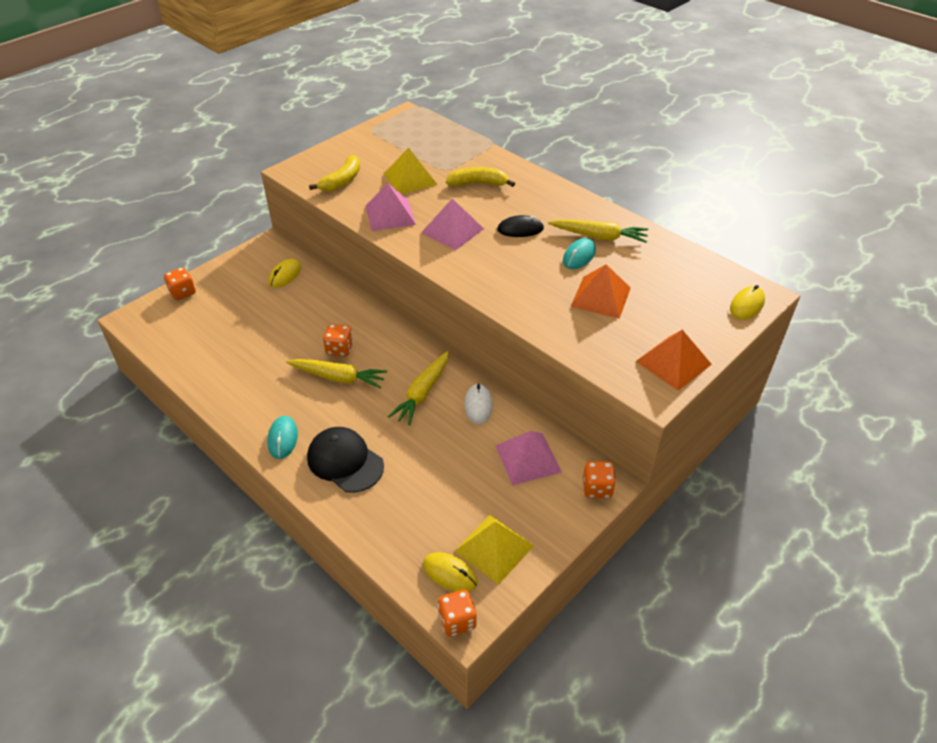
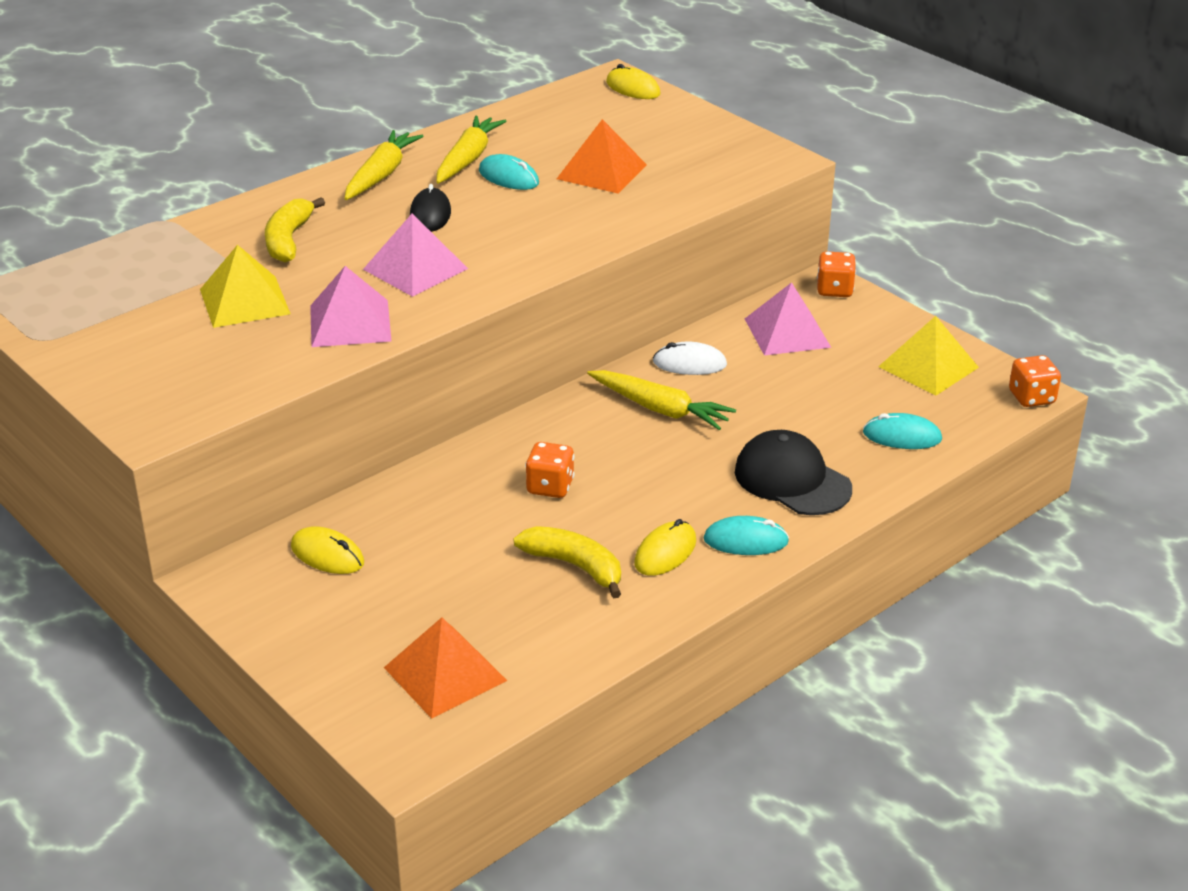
camera: 85 degrees left, 10 degrees down
orange dice [164,267,196,300] -> none
yellow carrot [286,359,387,388] -> yellow carrot moved to [345,130,424,200]
black cap [307,427,384,493] -> black cap turned 90 degrees clockwise [735,430,852,515]
yellow banana [309,155,360,192] -> yellow banana moved to [514,526,621,598]
yellow mouse [423,552,478,592] -> yellow mouse moved to [634,519,696,576]
orange pyramid [636,330,712,391] -> orange pyramid moved to [384,617,507,719]
none -> turquoise mouse [863,413,942,449]

